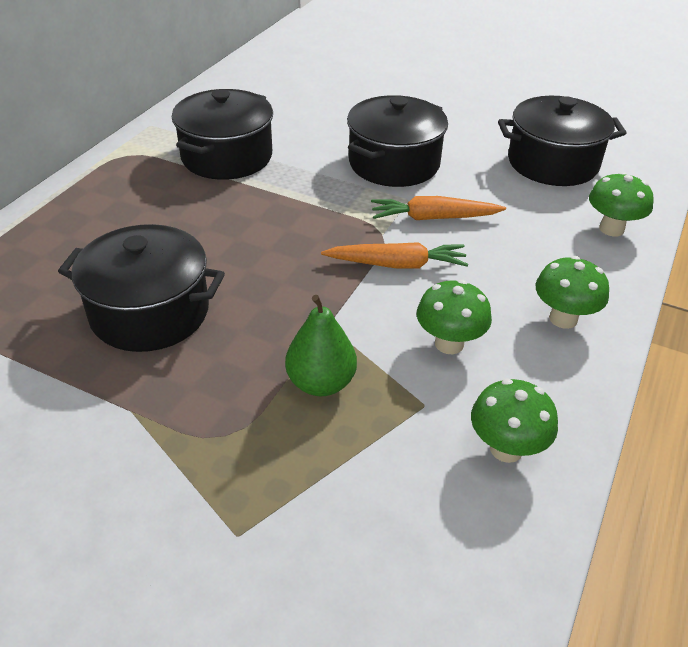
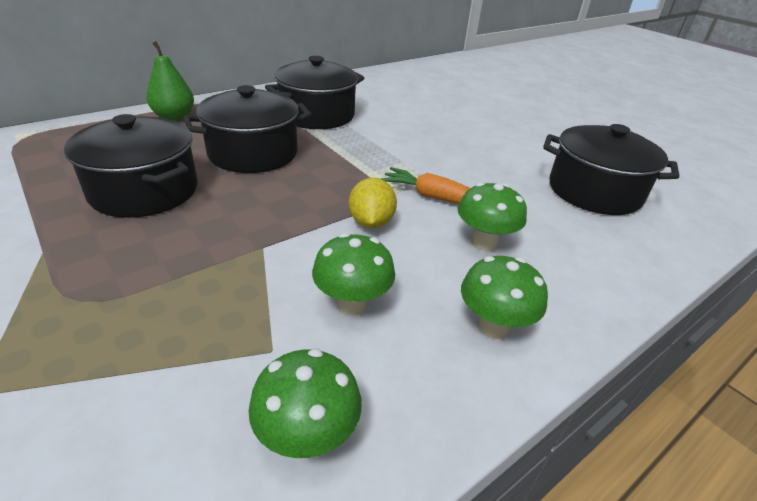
camera: 25 degrees right, 5 degrees down
green pear [285,295,357,396] -> green pear moved to [146,41,194,121]
orange carrot [321,242,468,269] -> yellow lemon [349,177,397,229]
black pot [347,95,448,187] -> black pot moved to [183,85,312,173]
green mushroom [589,172,654,237] -> green mushroom moved to [458,182,527,251]

